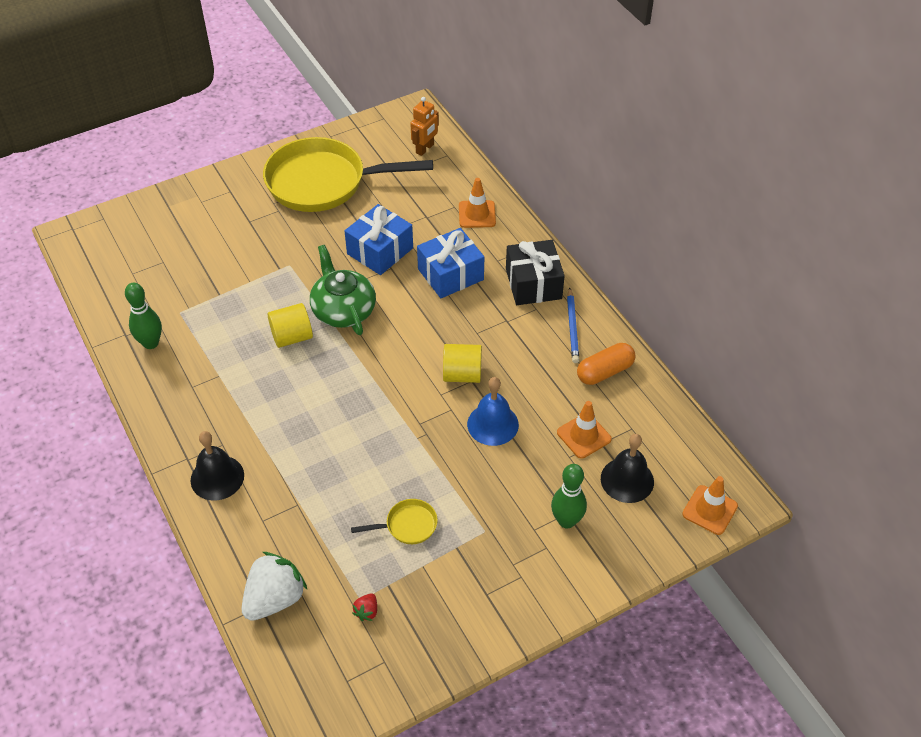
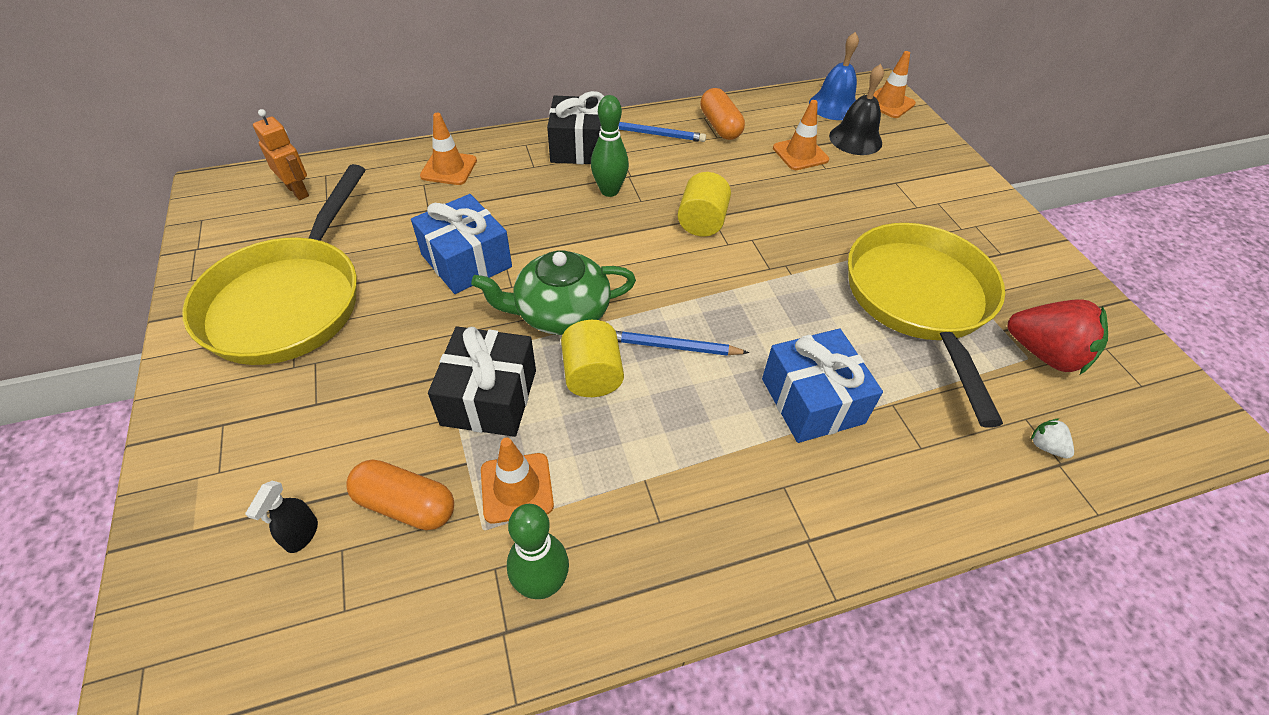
camera: 80 degrees left, 0 degrees up
black bell [191,431,244,501] -> none
white strawberry [242,552,307,621] -> white strawberry [1031,419,1074,459], size x0.43
yellow pan [351,499,438,544] -> yellow pan [848,223,1005,428], size x2.47
red strawberry [352,593,377,621] -> red strawberry [1008,299,1108,374], size x2.32
blue gift [417,228,484,298] -> blue gift moved to [762,329,883,443]
blue bell [467,377,519,446] -> blue bell moved to [809,32,859,120]
green bowling pin [551,464,587,528] -> green bowling pin moved to [591,95,629,197]
none -> black spray bottle [245,481,318,553]
none -> orange capsule [346,460,454,530]
none -> black gift [428,326,536,437]
none -> orange traffic cone [481,438,554,524]
none -> blue pencil [616,331,749,356]

